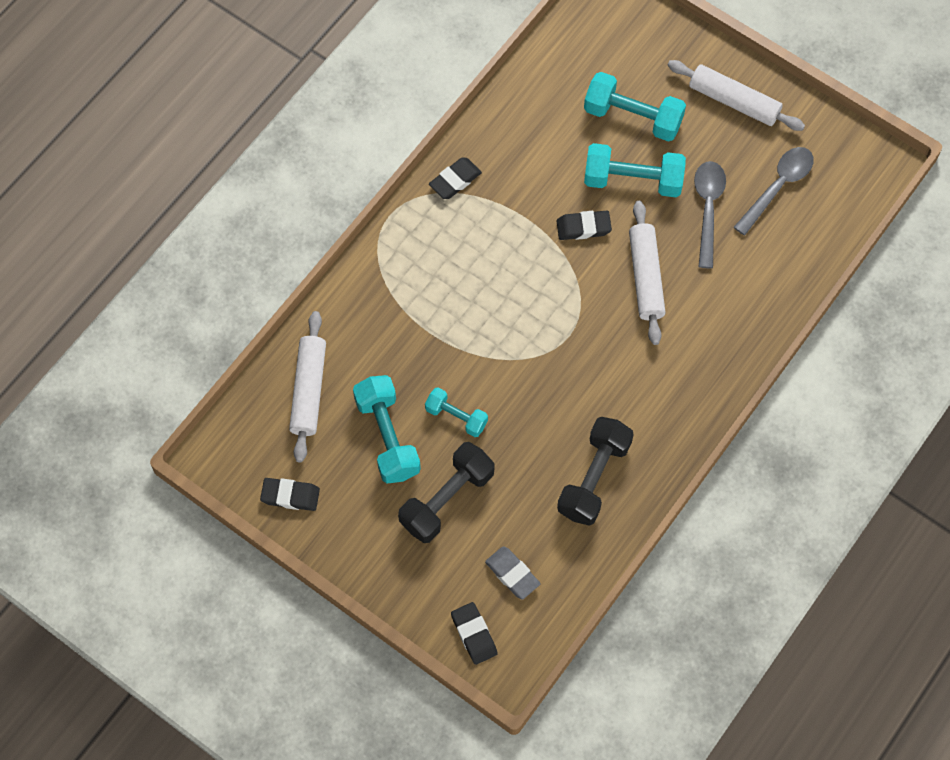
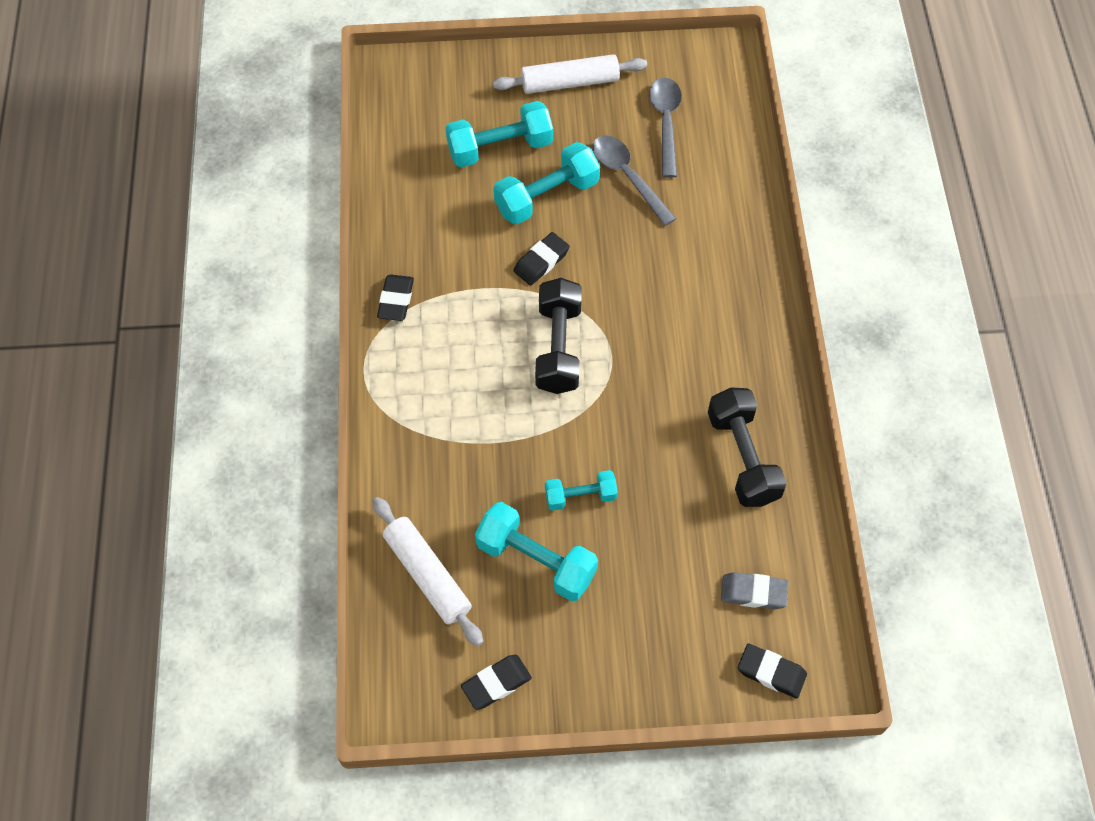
camera: 40 degrees left, 5 degrees down
black dumbbell [398,442,495,543] -> black dumbbell moved to [535,278,582,394]
white rolling pin [629,201,666,345] -> none

